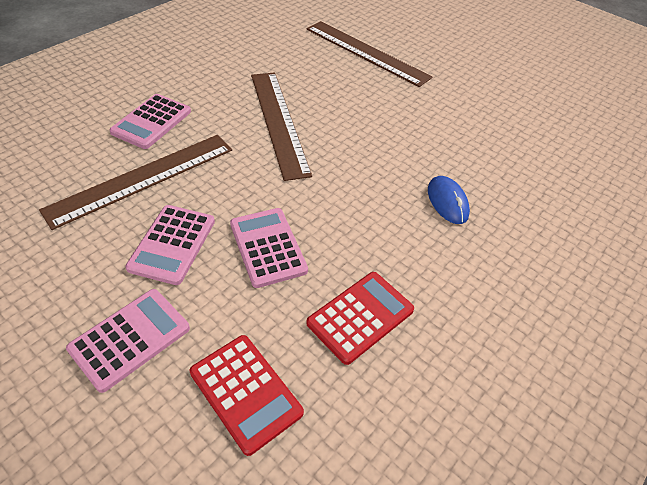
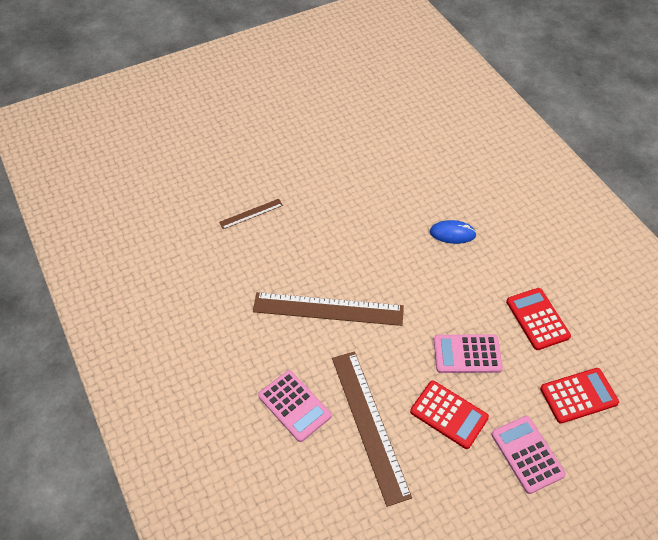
camera: 65 degrees left, 5 degrees up
pink calculator [125,205,215,285] -> red calculator [410,381,489,449]
brown ruler [307,21,432,87] -> brown ruler [219,199,283,229], size x0.48

